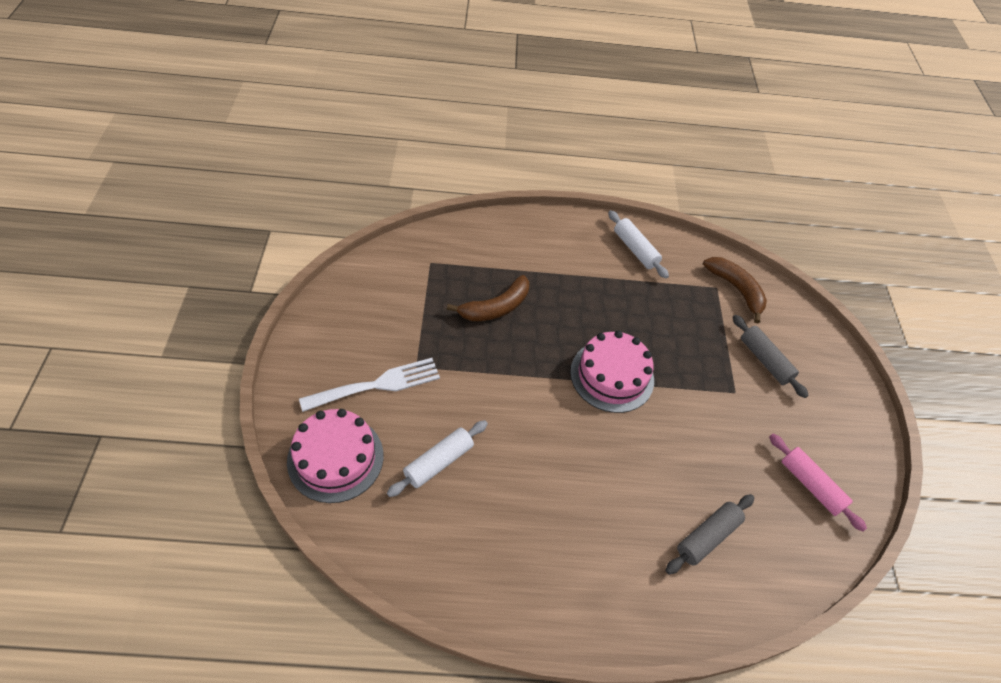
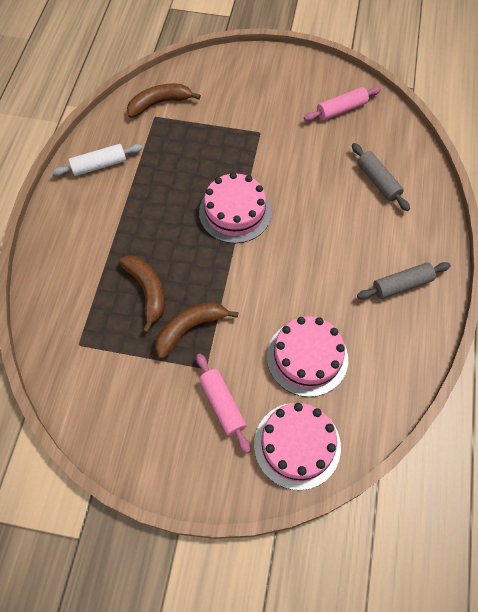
camera: 75 degrees left, 10 degrees up
white fork [299,358,440,412] -> pink rolling pin [196,354,250,454]
white rolling pin [387,420,488,497] -> pink cake [267,316,348,397]
grey rolling pin [732,315,809,398] -> grey rolling pin moved to [357,262,451,300]
none -> brown banana [155,302,239,359]

